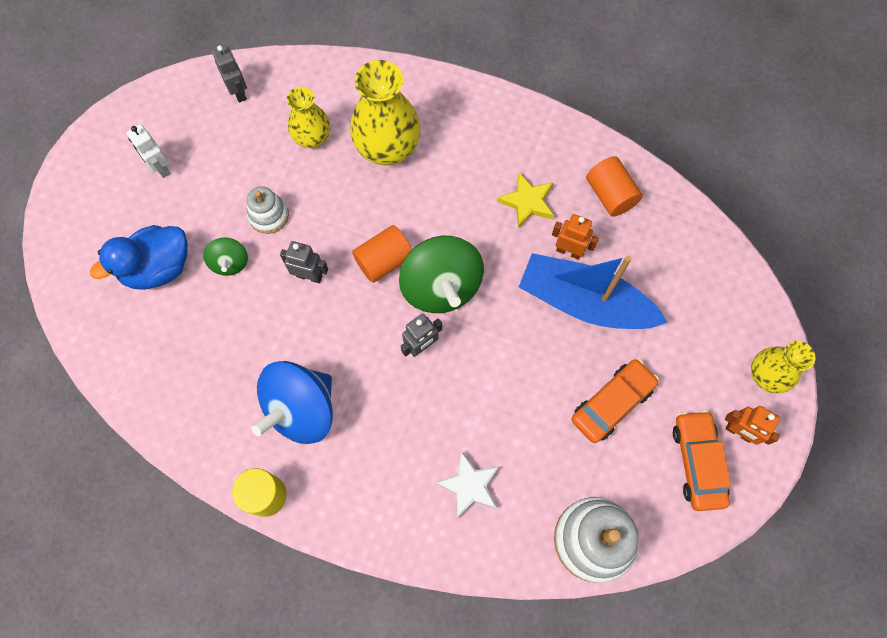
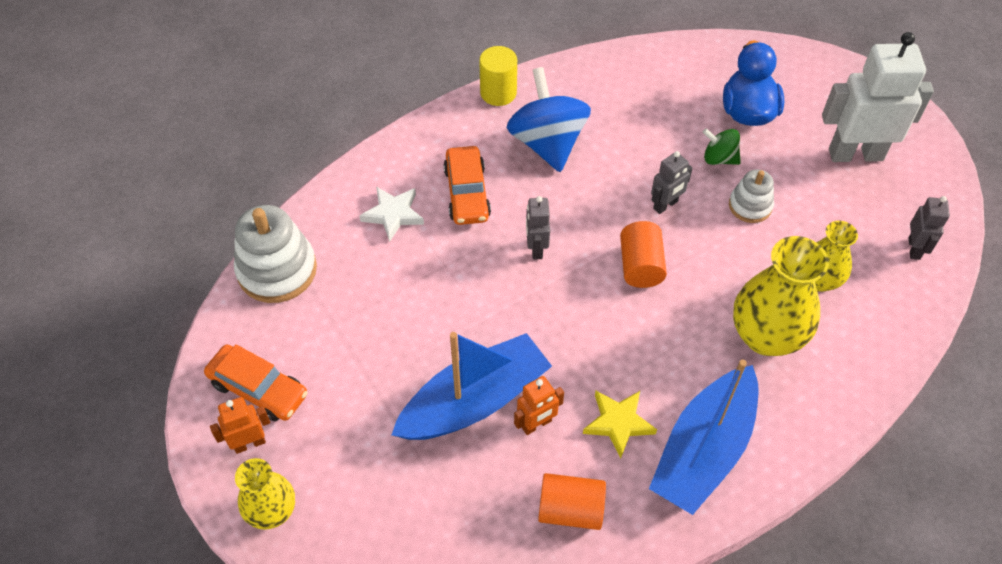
camera: 125 degrees right, 15 degrees down
white robot [126,124,171,178] -> white robot [822,32,934,162], size x2.06
grey robot [212,45,247,103] -> grey robot turned 90 degrees counterclockwise [909,196,950,260]
green spinning top [399,236,484,313] -> none
orange car [571,359,659,443] -> orange car moved to [443,146,491,225]
none -> blue boat [649,360,758,515]

